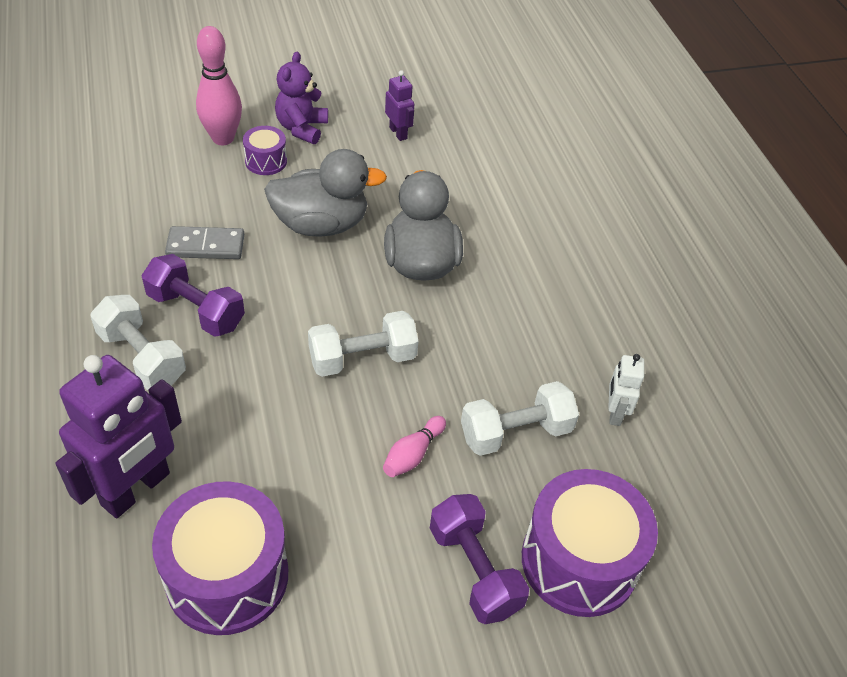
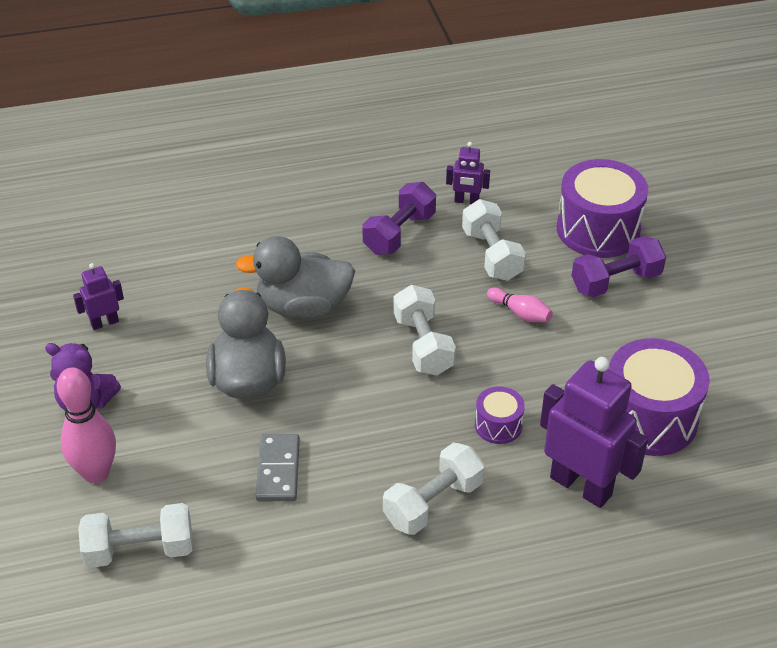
camera: 85 degrees left, 5 degrees down
purple dumbbell [141,254,245,337] -> purple dumbbell moved to [362,182,436,255]
purple drum [243,126,287,175] -> purple drum moved to [475,386,525,444]
white robot [608,354,644,426] -> purple robot [446,142,490,204]
none -> white dumbbell [78,503,193,568]

